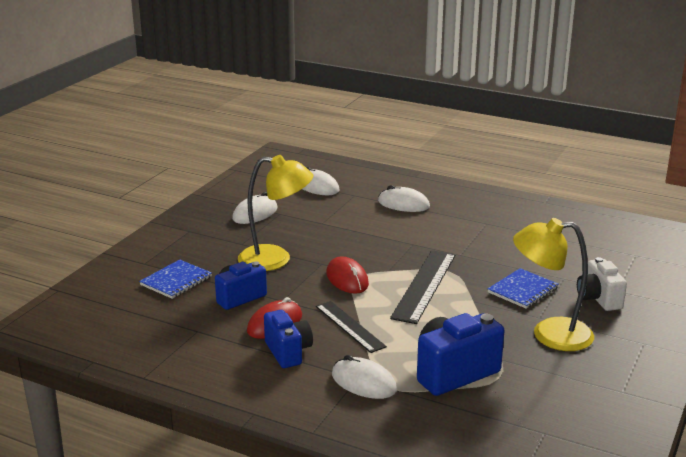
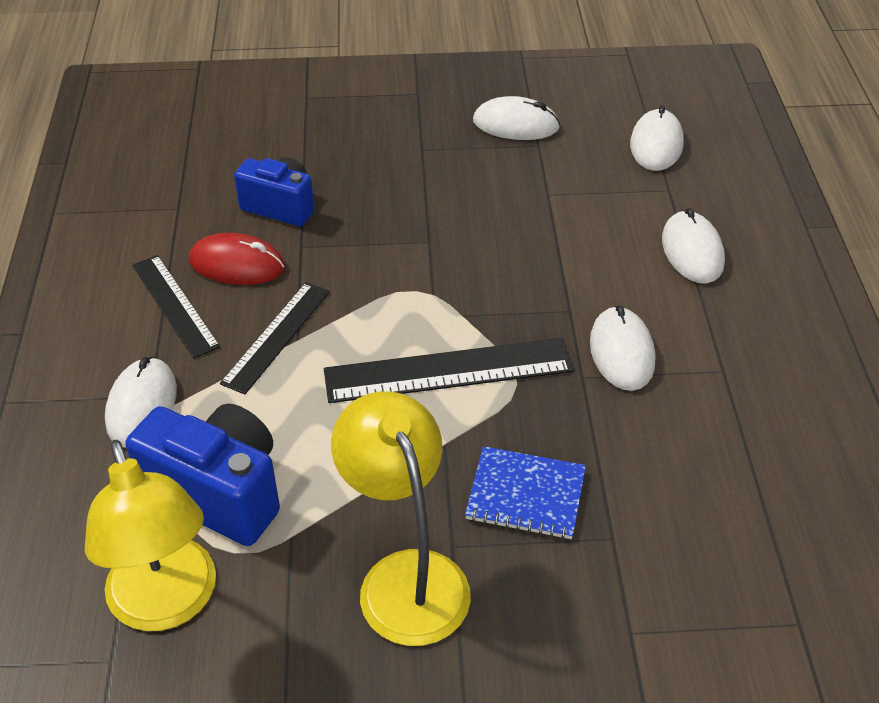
camera: 60 degrees right, 20 degrees up
blue notebook [139,259,212,299] -> none
yellow lamp [238,155,313,271] -> yellow lamp moved to [85,440,216,631]
blue camera [264,310,313,368] -> black ruler [132,255,220,358]
red mouse [326,256,369,294] -> none
white camera [577,257,627,311] -> none
none -> white mouse [590,305,655,391]

